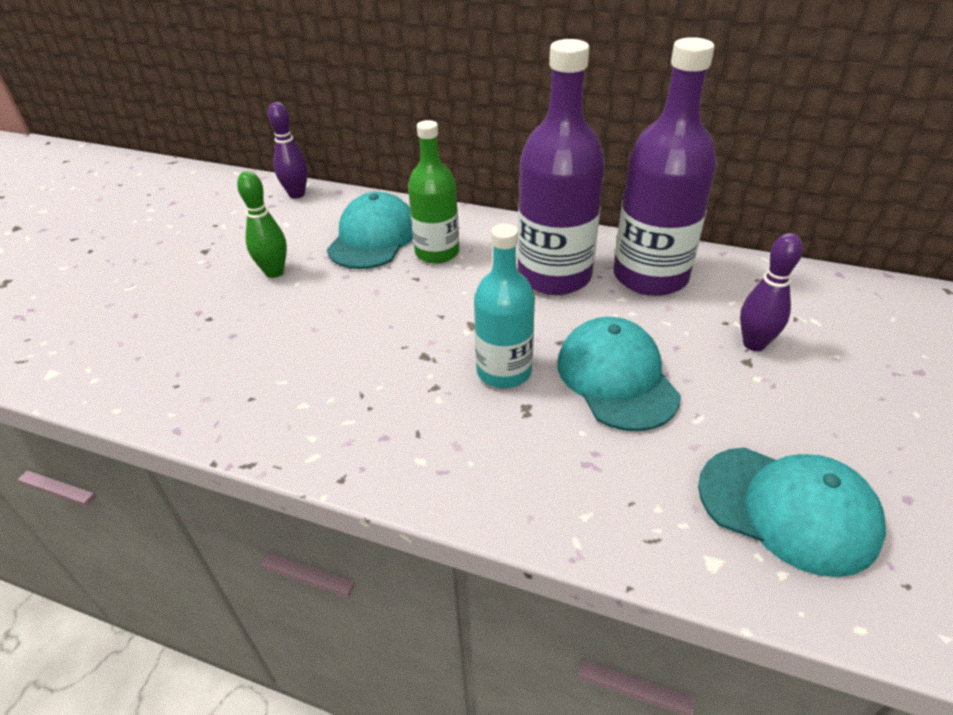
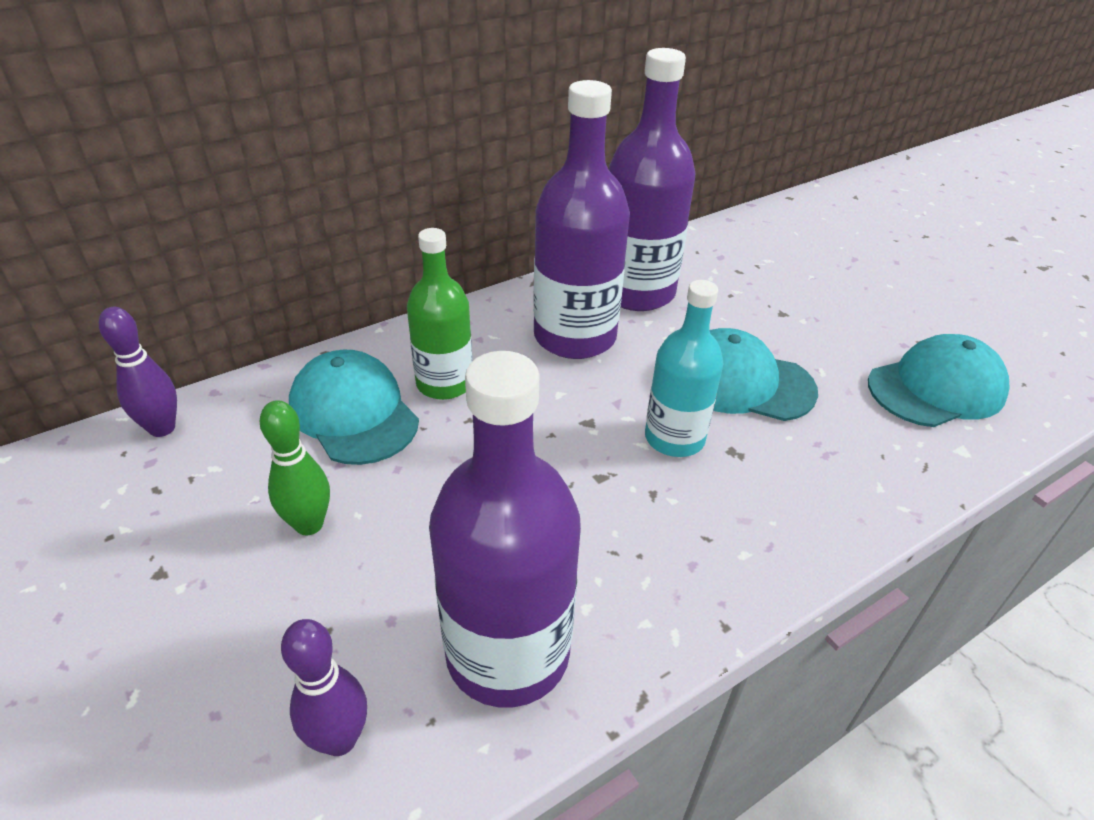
camera: 55 degrees left, 0 degrees up
purple bowling pin [740,233,803,351] -> purple bowling pin moved to [281,619,367,756]
none -> purple bottle [429,351,581,708]

